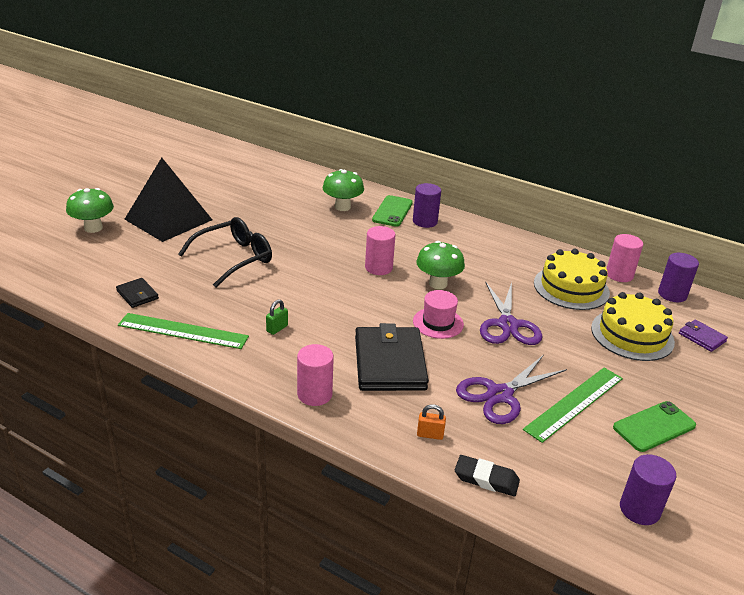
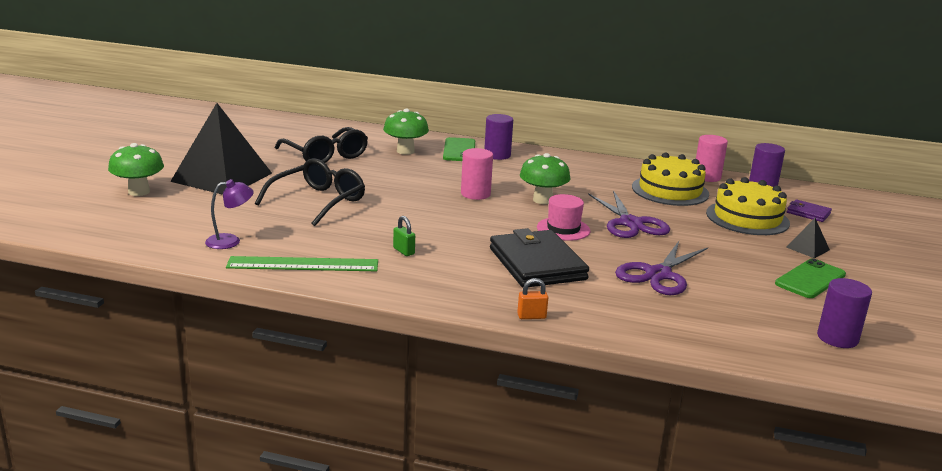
camera: 15 degrees left, 10 degrees down
black wallet [116,278,159,308] -> purple lamp [205,179,254,249]
green padlock [266,299,288,335] -> green padlock turned 60 degrees counterclockwise [393,216,415,256]
pink cylinder [297,344,334,406] -> none
orange padlock [417,404,446,440] -> orange padlock moved to [517,278,548,319]
black eraser [455,455,520,496] -> none
green ruler [523,368,623,443] -> none
none -> black glasses [275,127,368,163]
none -> black pyramid [786,218,830,258]

